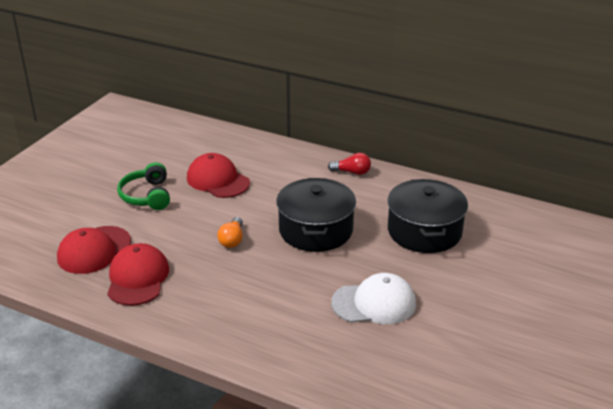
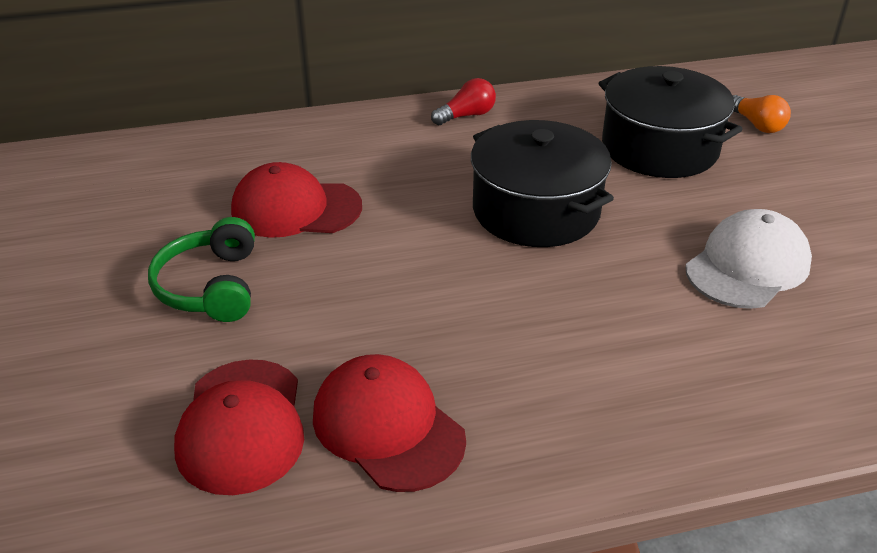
camera: 40 degrees left, 5 degrees up
green headphones [117,162,170,210] -> green headphones turned 45 degrees clockwise [148,217,255,322]
orange light bulb [217,217,243,248] -> orange light bulb moved to [732,95,791,133]

